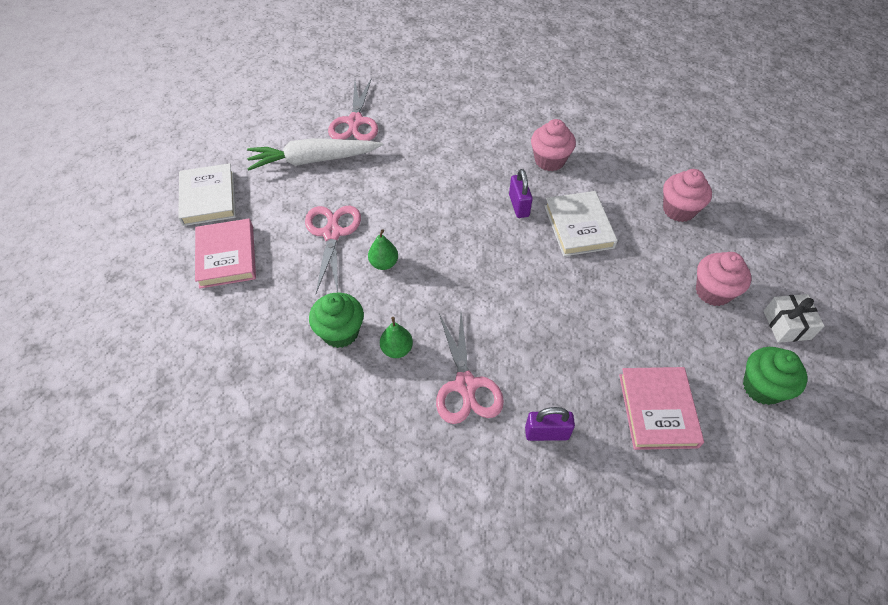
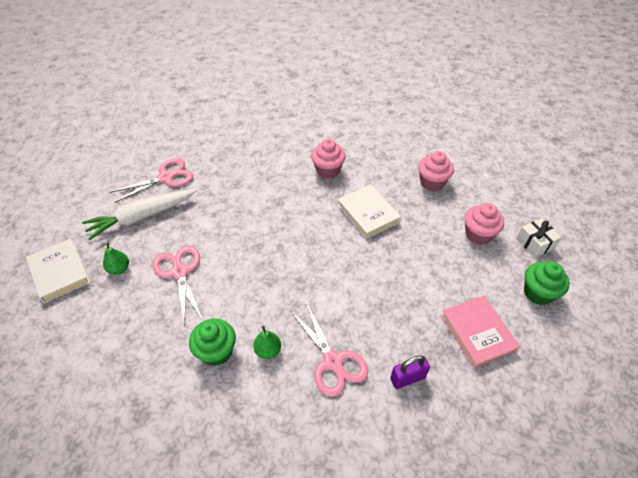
camera: 20 degrees left, 5 degrees down
pink book [195,219,256,289] -> none
pink scissors [328,78,378,141] -> pink scissors turned 105 degrees counterclockwise [109,158,193,203]
green pear [368,229,398,270] -> green pear moved to [103,242,129,275]
purple padlock [509,169,533,218] -> none

